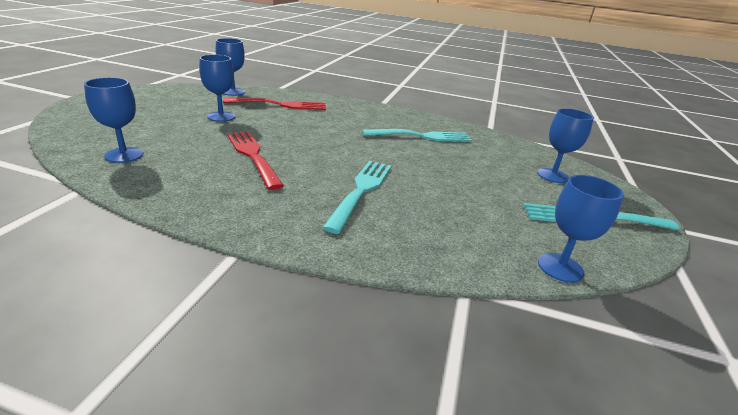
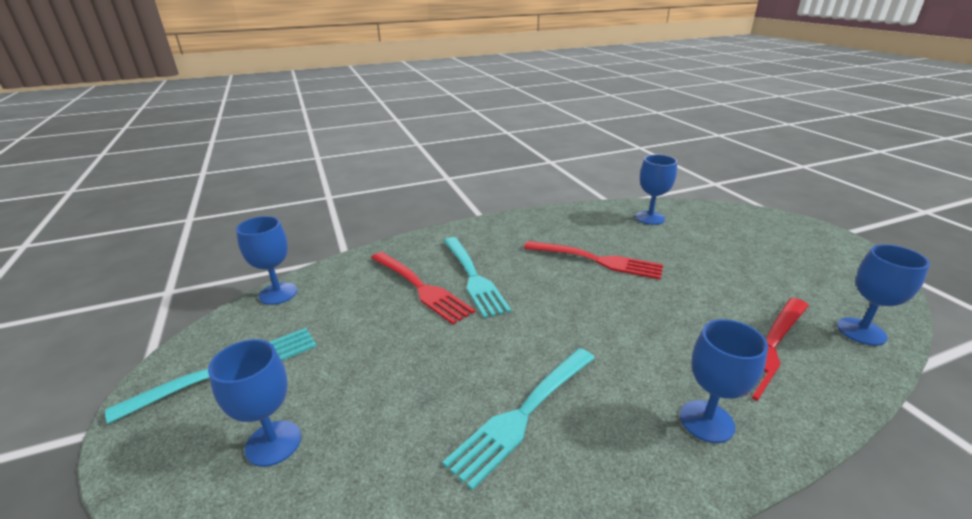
camera: 145 degrees right, 0 degrees up
blue goblet [199,55,235,122] -> blue goblet moved to [680,319,768,443]
none -> red fork [371,252,475,324]

